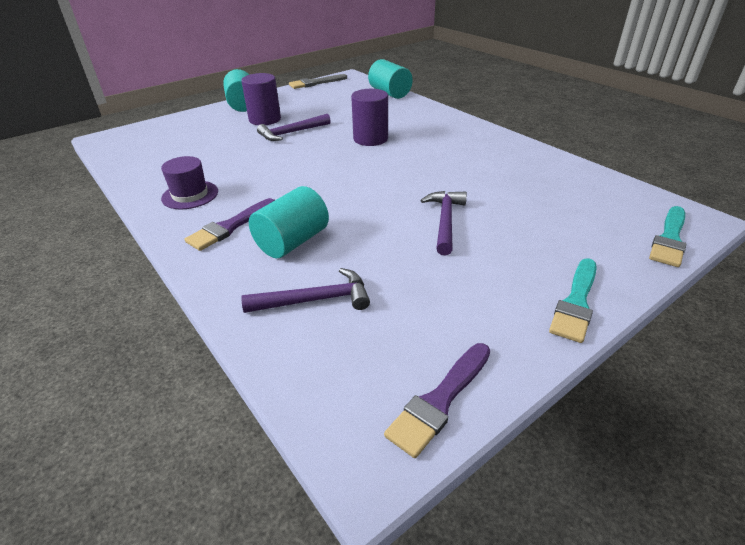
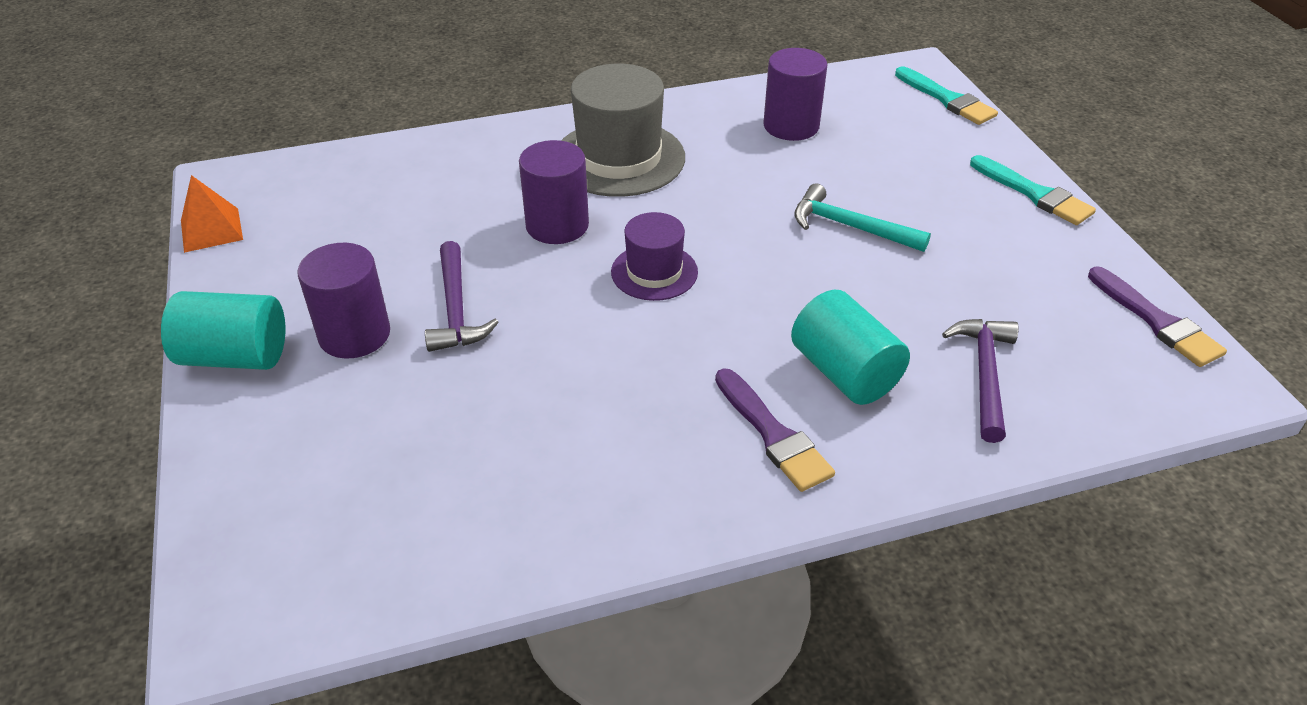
camera: 70 degrees left, 5 degrees up
purple hat [161,156,218,209] -> purple hat moved to [611,212,698,301]
grey brush [289,74,347,89] -> orange pyramid [181,175,243,253]
turquoise cylinder [368,59,413,99] -> none
purple hammer [420,191,467,255] -> turquoise hammer [794,183,931,252]
none -> grey hat [561,64,685,197]
none -> purple cylinder [763,48,827,141]

